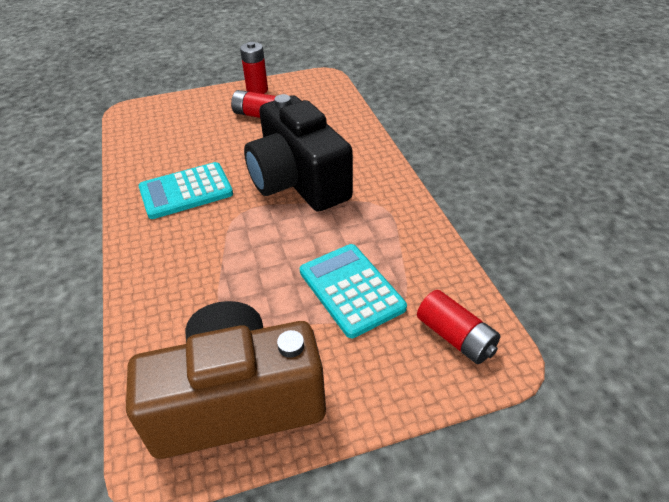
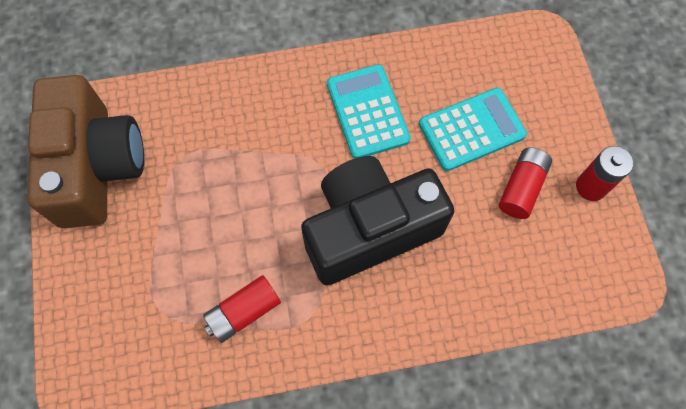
camera: 95 degrees right, 25 degrees up
turquoise calculator [300,244,407,338] -> turquoise calculator moved to [419,88,527,171]
red battery [417,290,501,364] -> red battery moved to [203,275,281,343]

